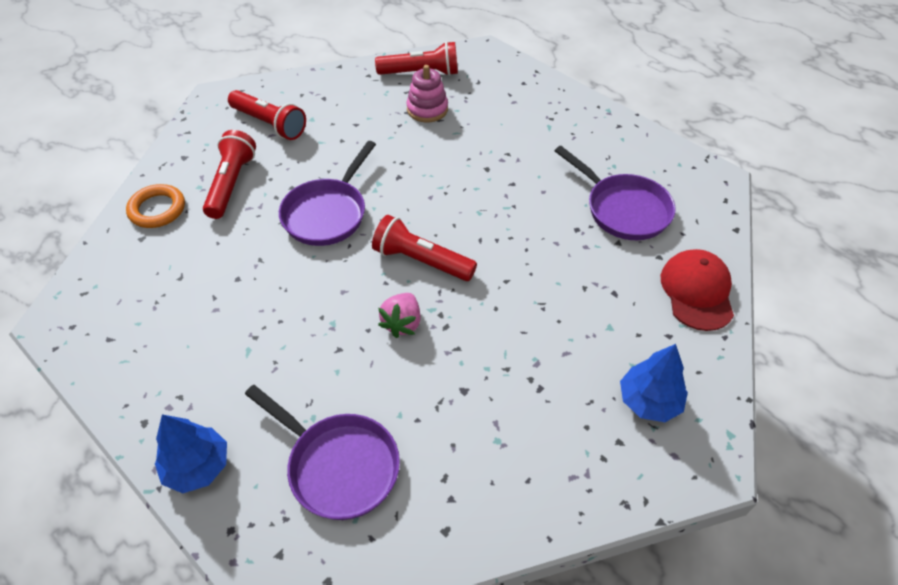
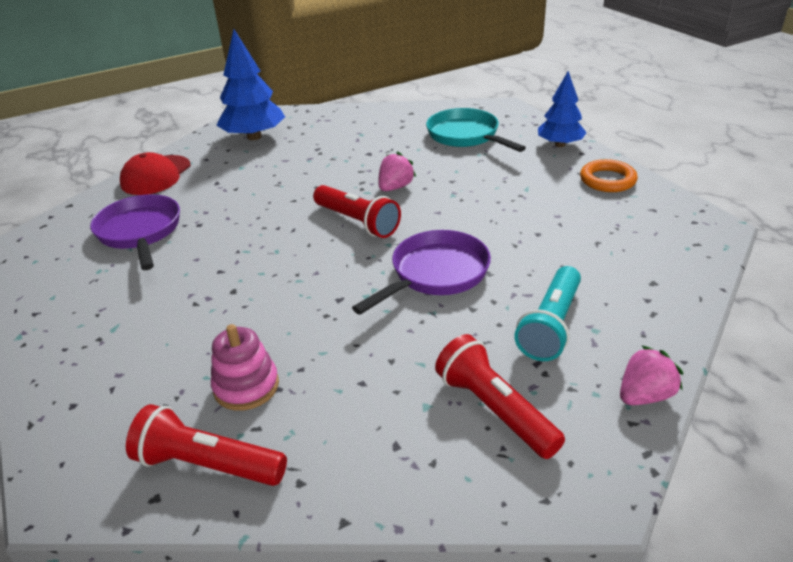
camera: 160 degrees left, 15 degrees down
orange ring [126,184,185,228] -> orange ring moved to [580,159,638,192]
red flashlight [203,130,256,219] -> turquoise flashlight [514,266,581,361]
purple pan [245,385,400,520] -> turquoise pan [426,108,526,152]
blue tree [620,344,688,422] -> blue tree [216,29,285,140], size x1.51
none -> pink strawberry [620,345,684,405]

